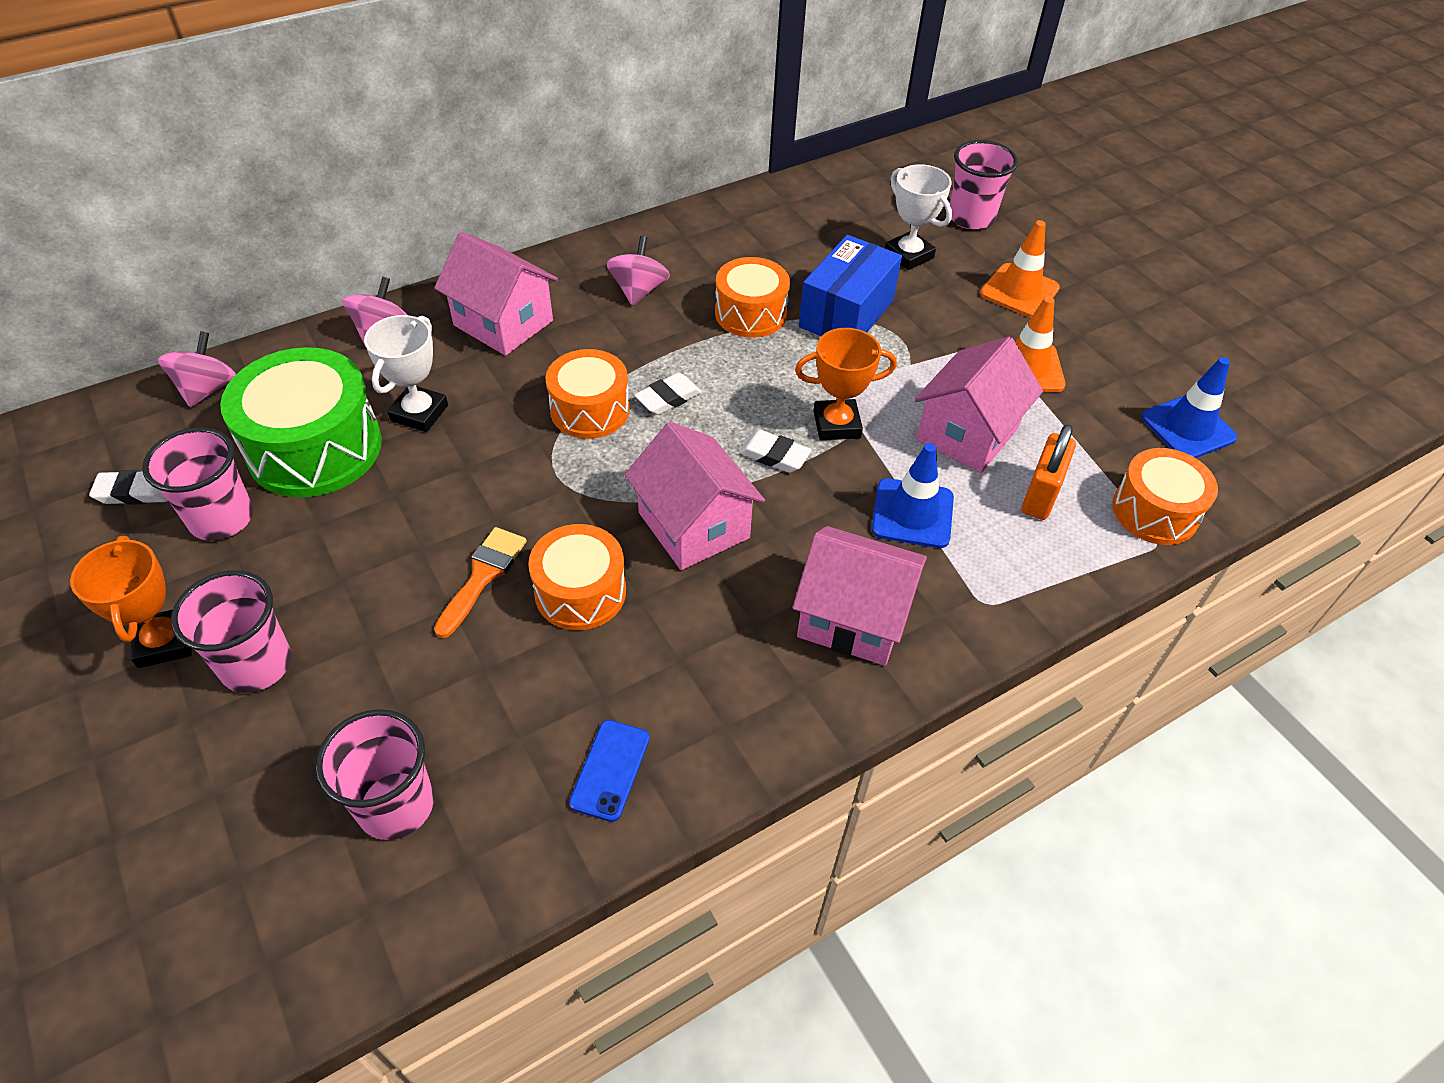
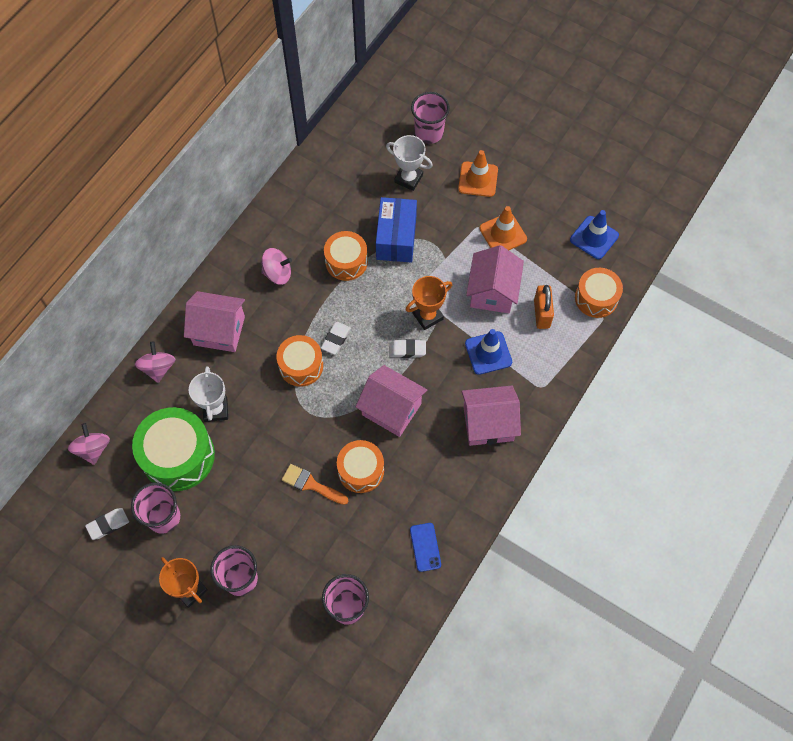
camera: 25 degrees left, 15 degrees up
orange brush [434,527,527,638] -> orange brush turned 60 degrees counterclockwise [282,464,348,505]
pink spinning top [606,236,670,306] -> pink spinning top turned 105 degrees clockwise [261,248,292,285]

